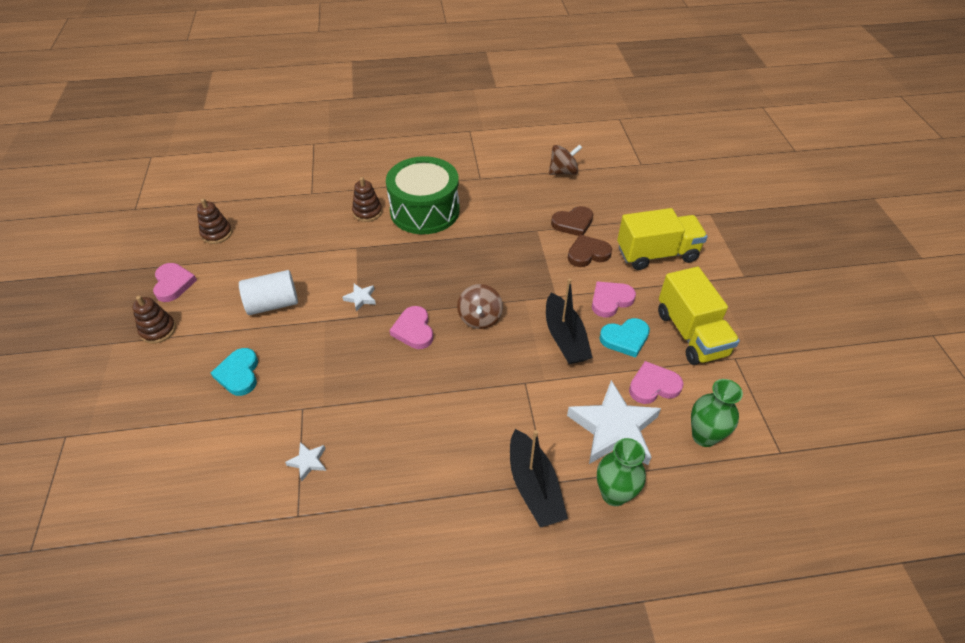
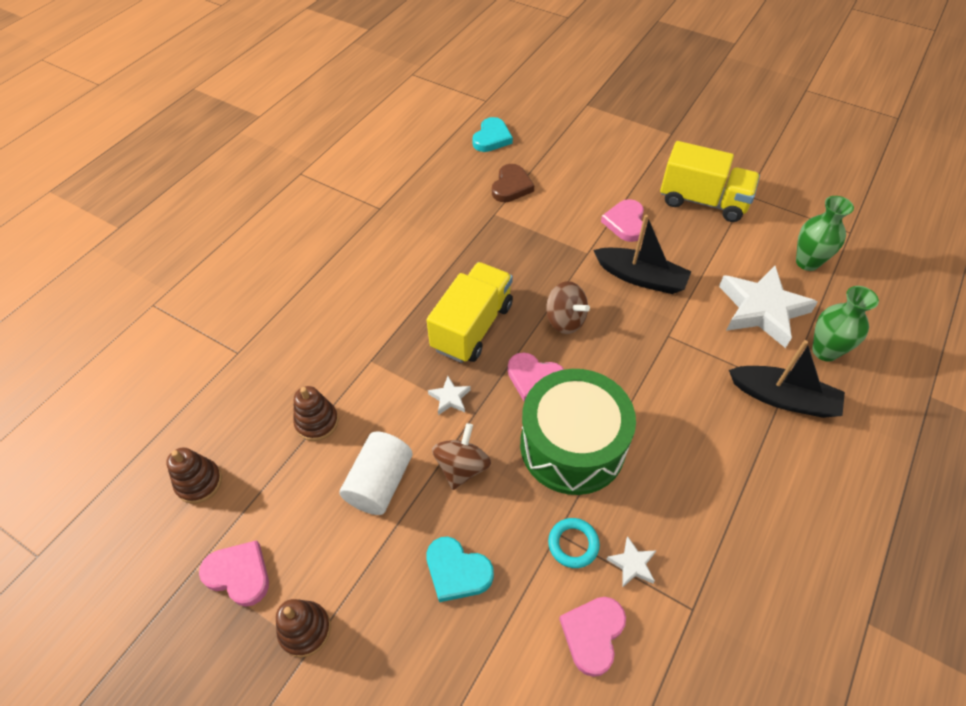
camera: 50 degrees left, 5 degrees up
brown stacking toy [352,177,382,222] -> brown stacking toy moved to [293,386,338,441]
green drum [386,156,460,234] -> green drum moved to [520,369,636,495]
brown spinning top [549,144,582,175] -> brown spinning top moved to [432,423,491,490]
brown heart [568,235,612,267] -> none
turquoise heart [600,318,650,358] -> turquoise heart moved to [472,117,513,152]
yellow truck [617,208,707,270] -> yellow truck moved to [427,262,513,363]
pink heart [629,361,683,404] -> pink heart moved to [559,597,626,677]
none -> turquoise ring [548,518,600,568]

